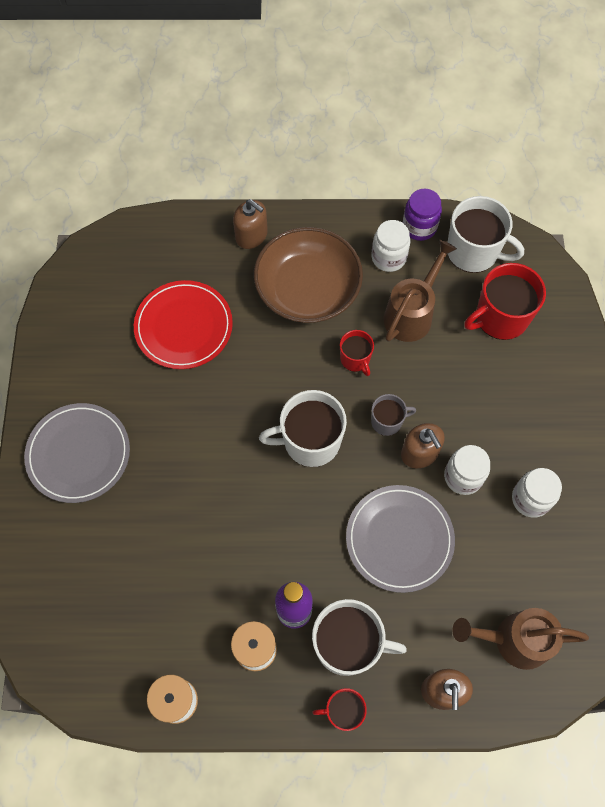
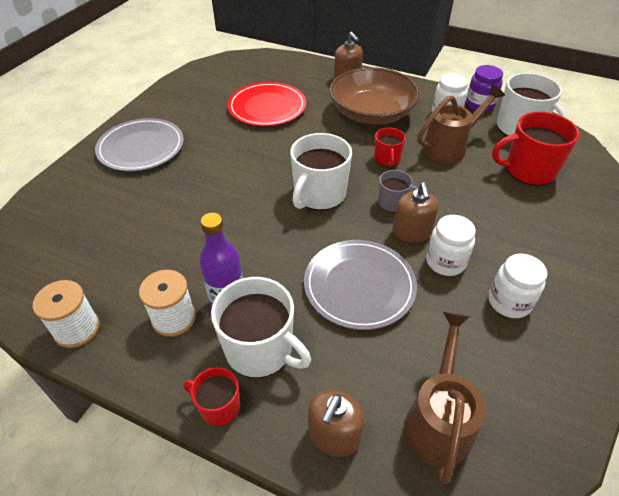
camera: 25 degrees right, 20 degrees down
white mug [259,390,347,467] -> white mug turned 75 degrees counterclockwise [290,133,352,211]
brown watering can [452,608,589,670] -> brown watering can turned 75 degrees clockwise [404,311,486,484]

